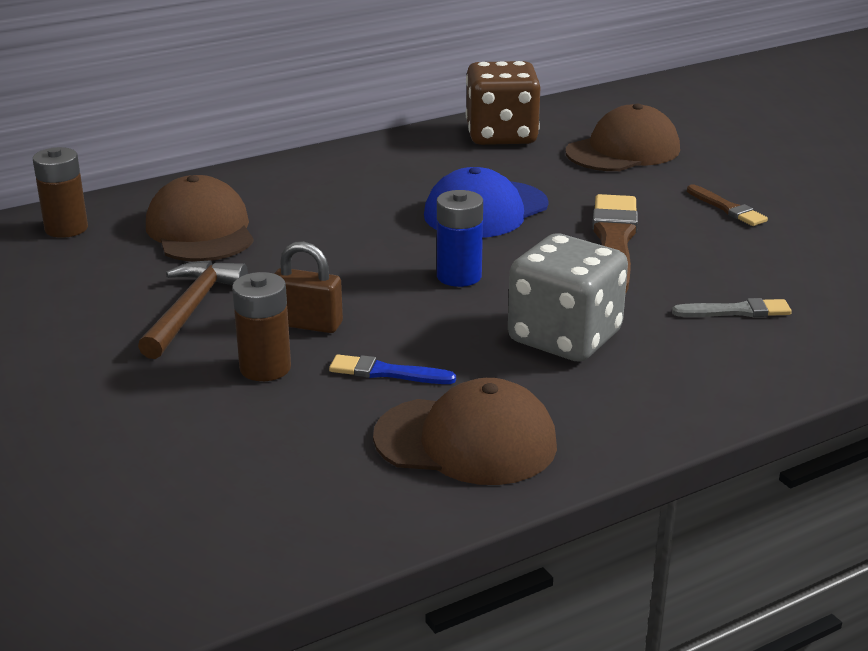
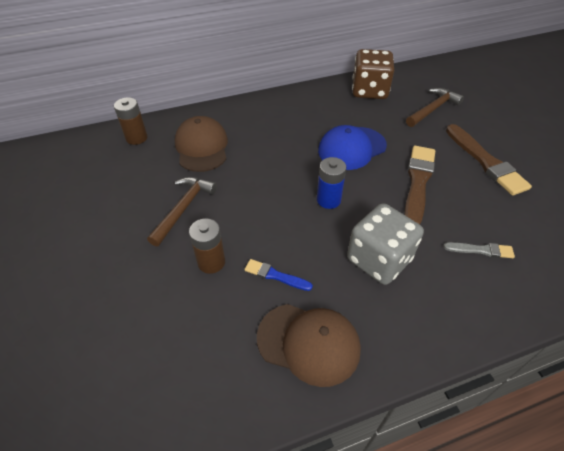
camera: 10 degrees right, 20 degrees up
brown padlock [274,241,343,333] -> none
brown cap [566,104,680,171] -> brown hammer [406,88,464,127]
brown brush [687,185,768,226] -> brown brush [446,124,532,196], size x1.93

